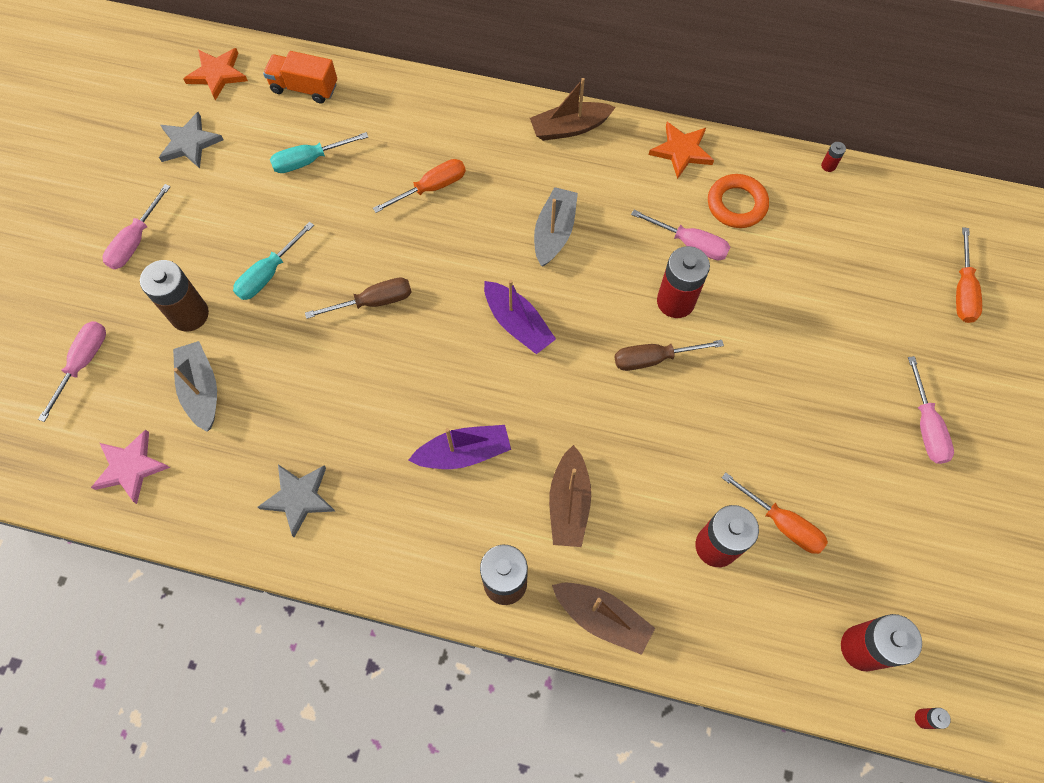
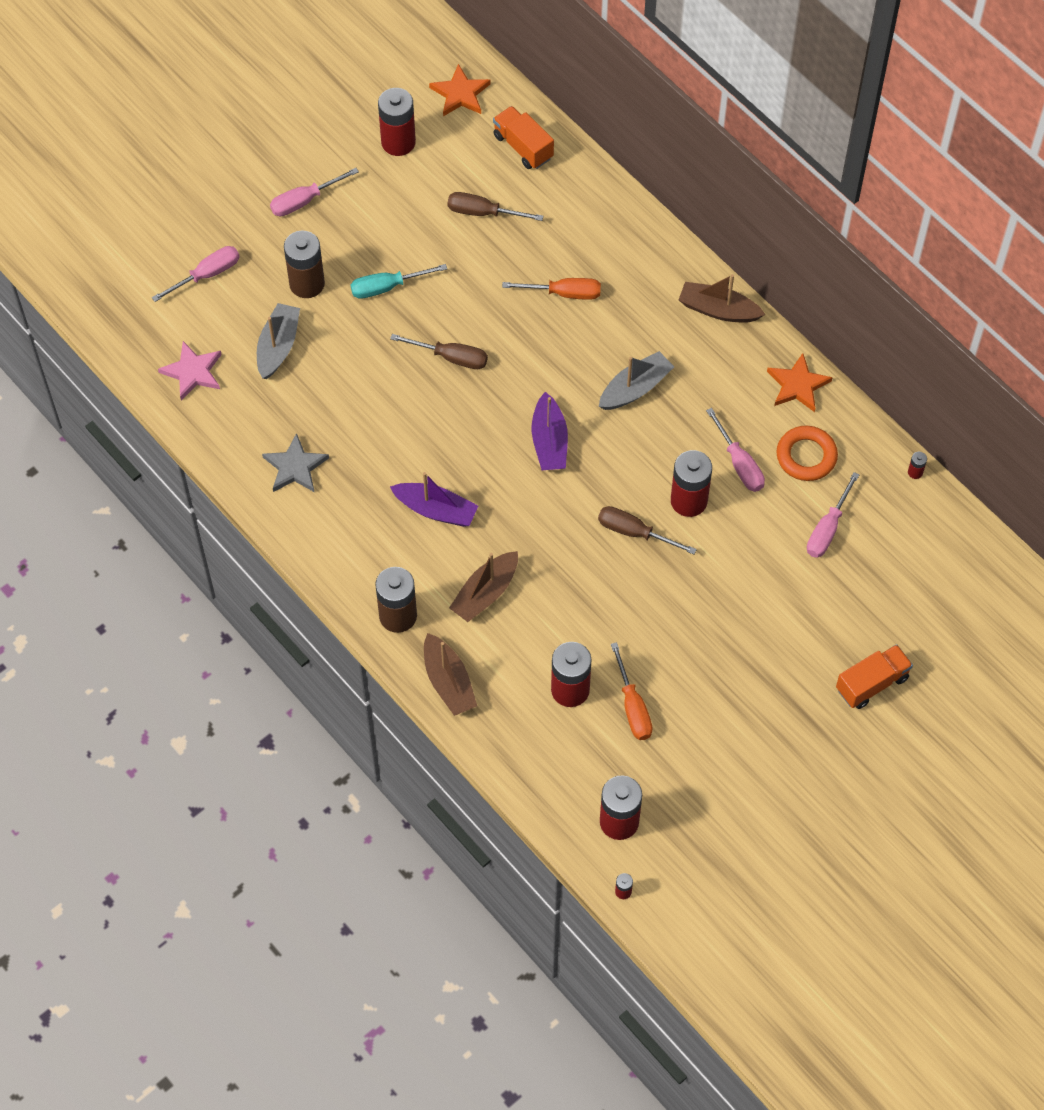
camera: 35 degrees right, 5 degrees down
grey star [159,112,224,168] -> red battery [378,88,416,156]
turquoise screwdriver [270,132,368,173] -> brown screwdriver [447,192,544,221]
pink screwdriver [908,356,954,464] -> pink screwdriver moved to [807,472,859,558]
orange screwdriver [956,227,982,323] -> none
none -> orange truck [836,644,913,709]

